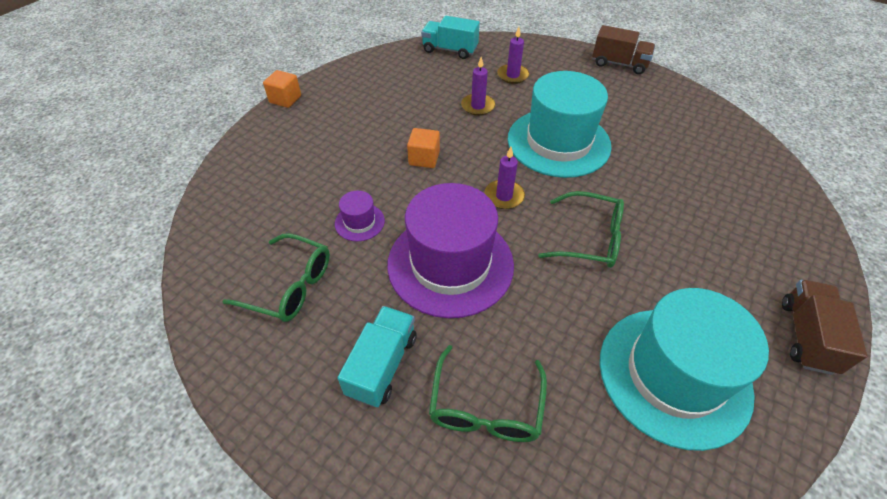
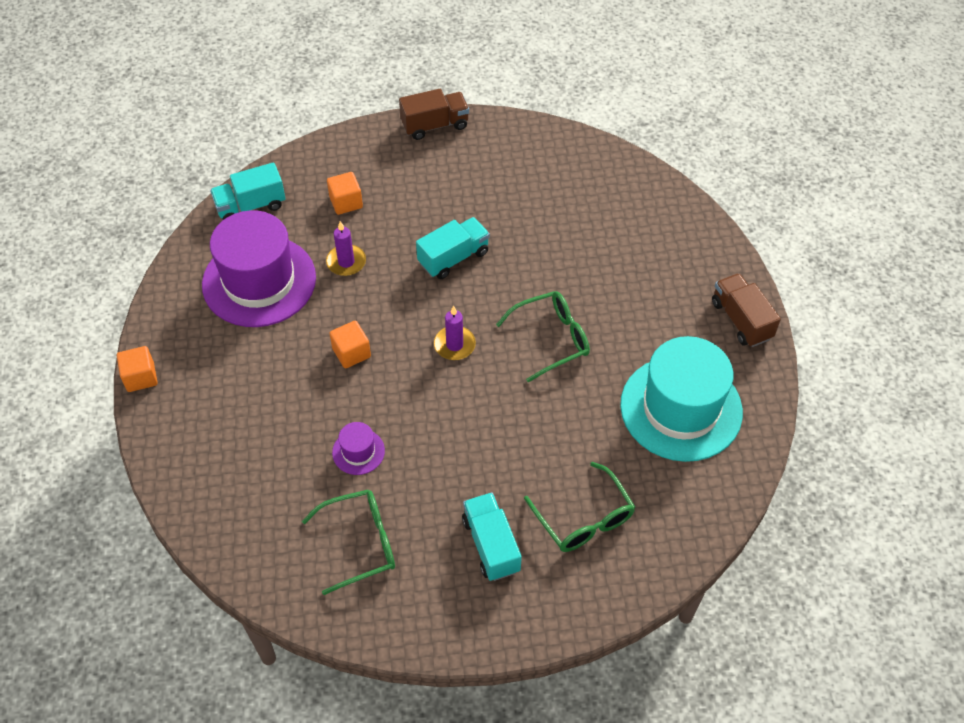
camera: 40 degrees left, 5 degrees up
purple hat [387,183,514,318] -> purple hat moved to [202,210,316,327]
purple candle [497,27,529,84] -> orange cube [327,172,363,215]
turquoise hat [508,71,612,178] -> turquoise truck [416,217,490,279]

